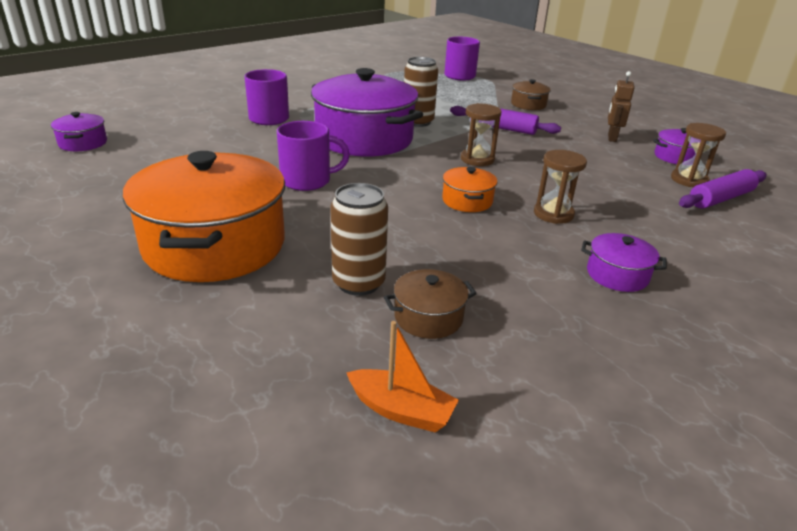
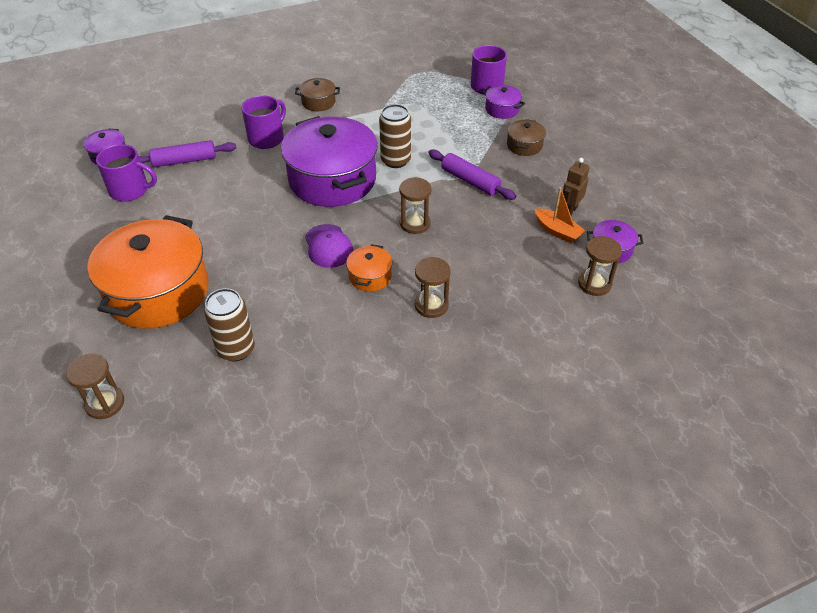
camera: 20 degrees right, 15 degrees up
purple mug [277,121,350,191] -> purple mug moved to [96,144,157,202]
orange boat [346,321,459,433] -> orange boat moved to [535,187,586,243]
brown pot [384,269,477,339] -> brown pot moved to [295,78,340,111]
purple pot [581,233,667,292] -> purple pot moved to [482,85,525,119]
purple rolling pin [679,169,766,209] -> purple rolling pin moved to [139,140,237,167]
none -> brown hourglass [66,353,124,419]
none -> purple cap [305,224,353,268]

